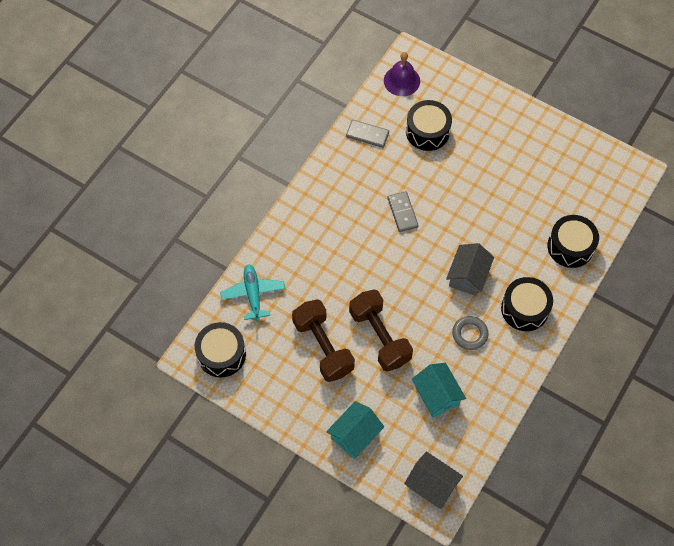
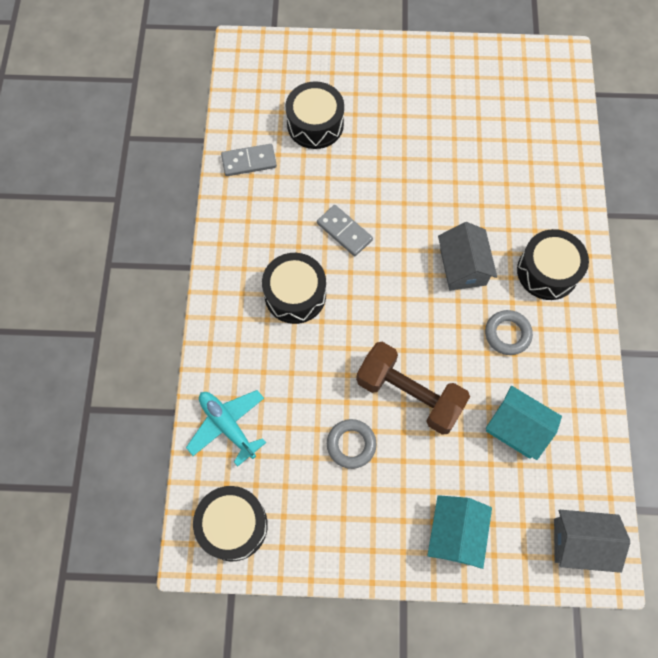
camera: 30 degrees left, 5 degrees up
brown dumbbell [292,299,355,382] -> grey ring [327,419,377,469]
purple bell [384,52,420,96] -> none
black drum [547,215,599,268] -> black drum moved to [262,253,326,324]

